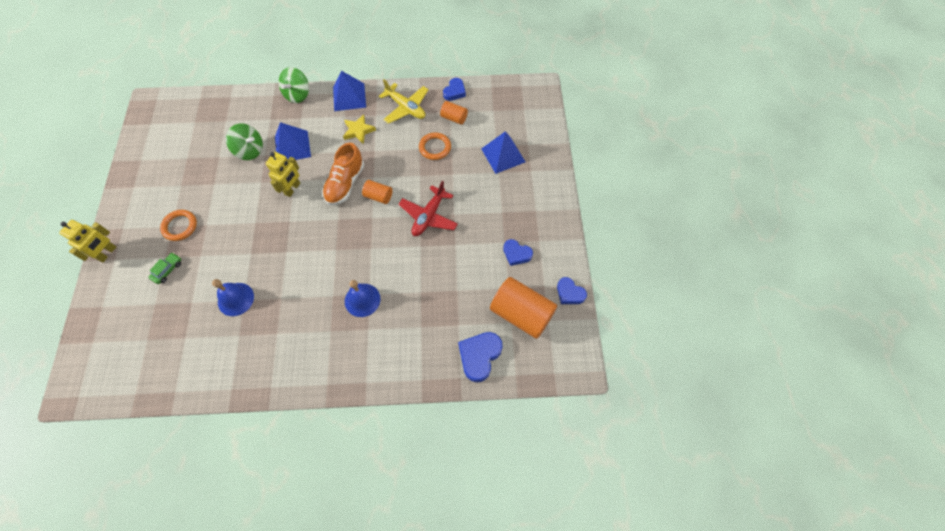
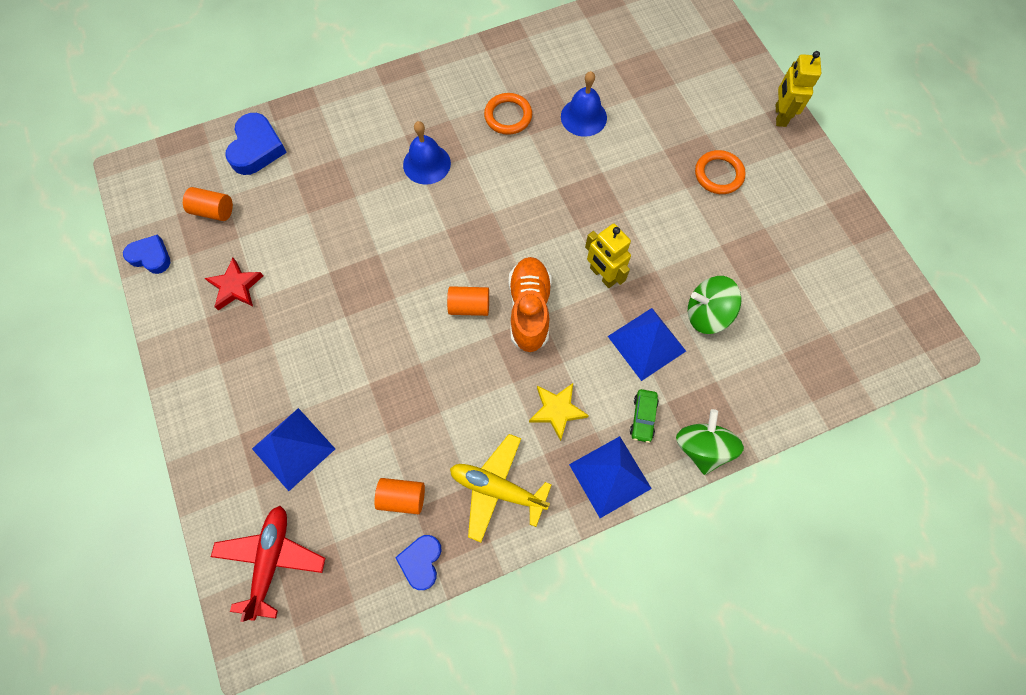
camera: 160 degrees right, 5 degrees up
green car [149,253,181,284] -> green car moved to [630,389,659,443]
yellow robot [266,152,300,197] -> yellow robot turned 45 degrees counterclockwise [585,224,631,288]
red plane [399,181,458,236] -> red plane moved to [211,506,325,622]
orange ring [419,132,451,160] -> orange ring moved to [484,93,532,135]
orange cylinder [490,277,557,339] -> orange cylinder [183,187,233,221], size x0.51
blue heart [503,239,533,266] -> red star [205,258,263,310]

